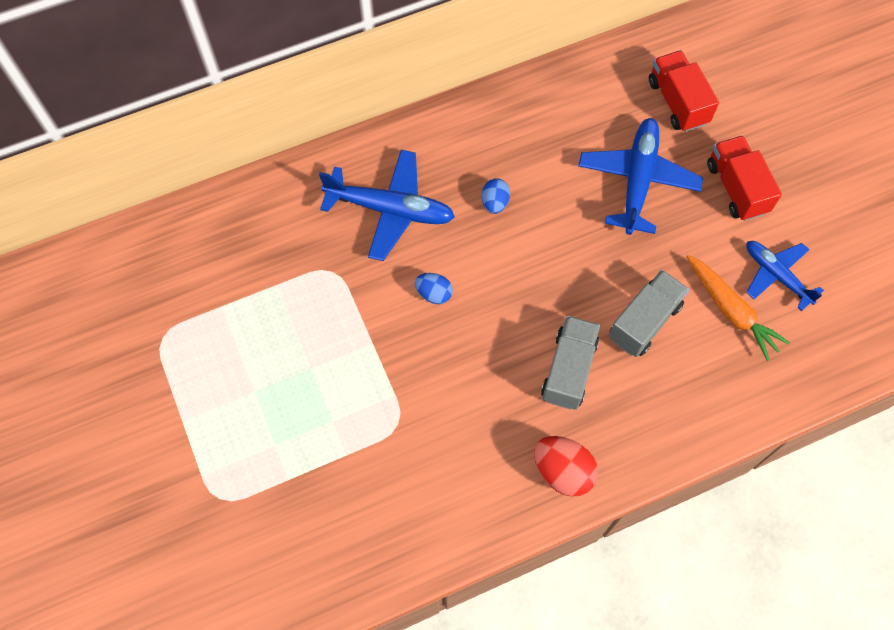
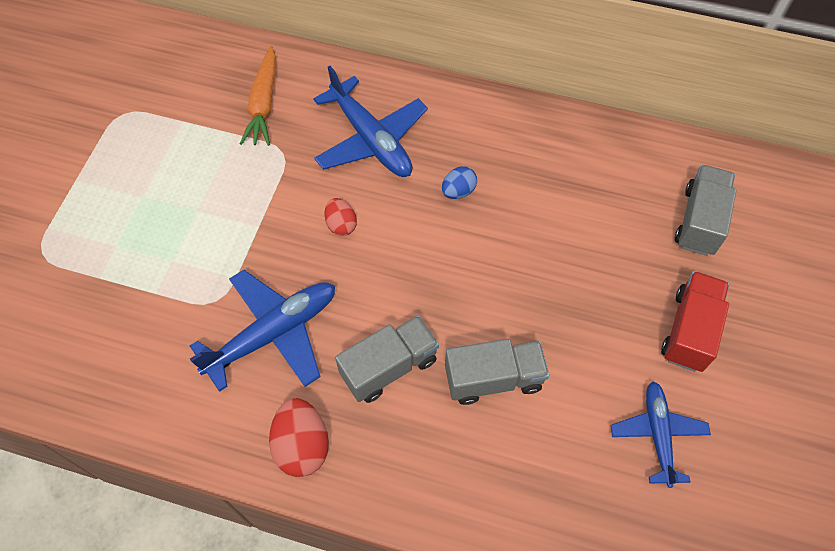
camera: 40 degrees right, 5 degrees down
blue egg [415,273,453,304] -> red egg [325,198,357,236]
blue plane [578,118,703,235] -> blue plane moved to [190,270,335,392]
red truck [649,50,719,132] -> grey truck [675,165,737,256]
orange carrot [686,255,790,361] -> orange carrot moved to [240,46,276,146]

